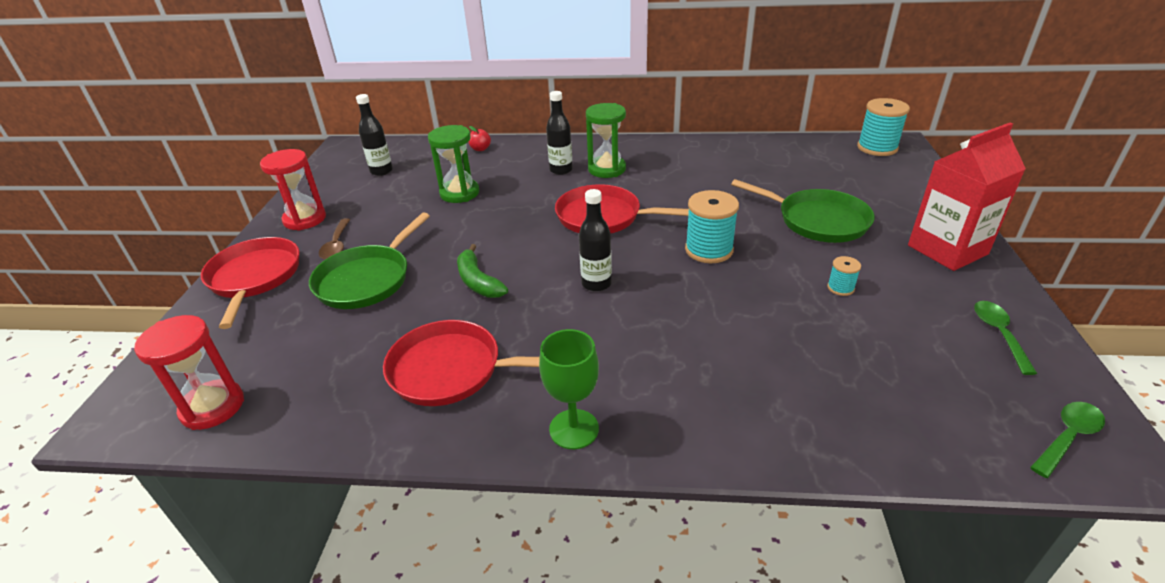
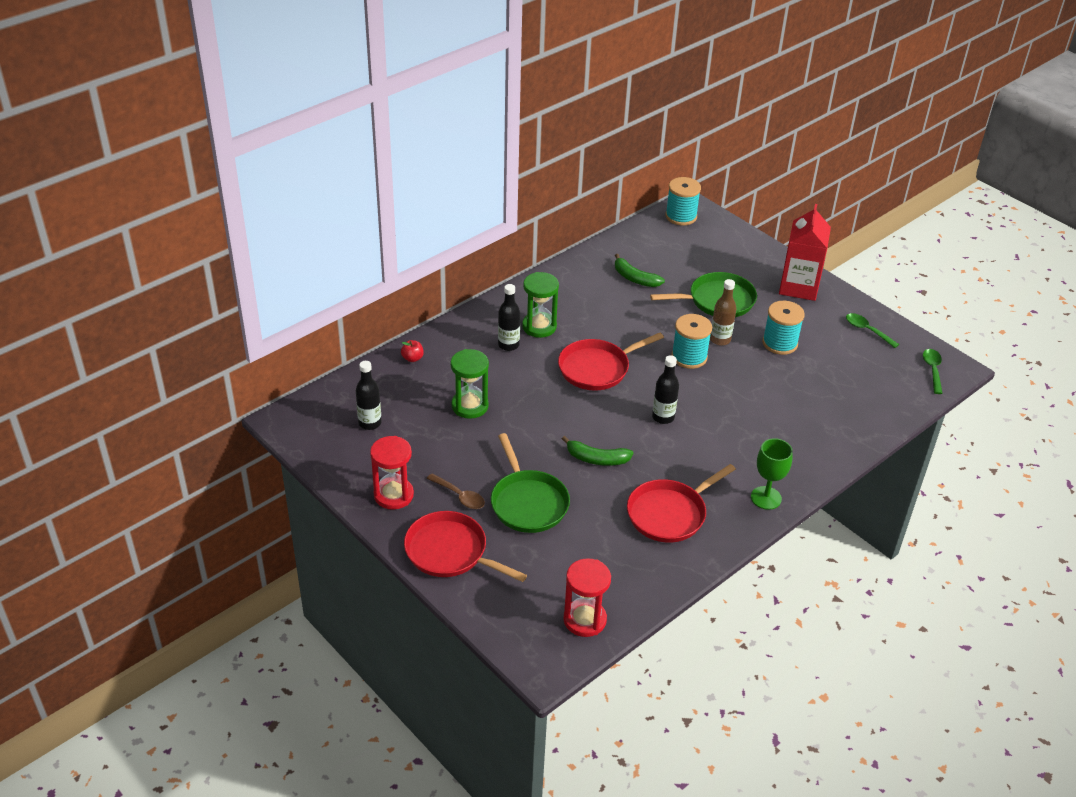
camera: 50 degrees left, 5 degrees up
turquoise spool [827,256,861,296] -> turquoise spool [762,301,805,355], size x2.01
none -> green banana [615,254,665,287]
none -> brown bottle [710,279,736,346]

